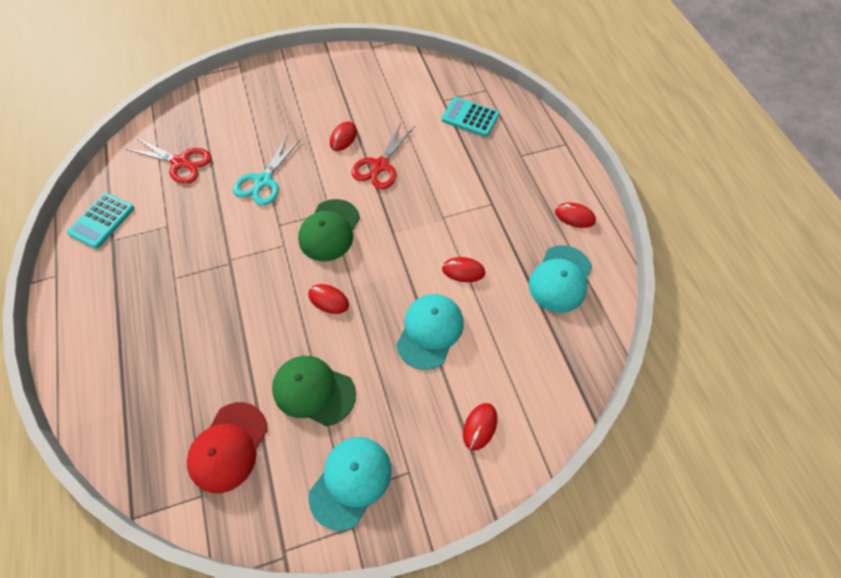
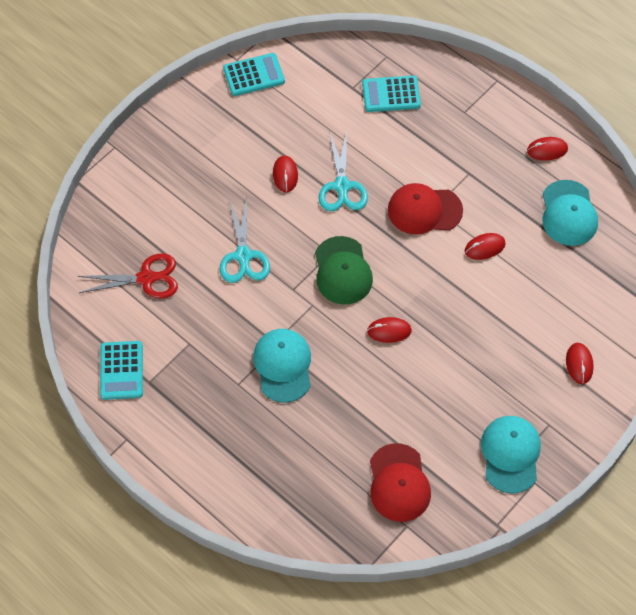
camera: 30 degrees left, 0 degrees up
green cap [272,356,356,426] -> none
red scissors [351,123,415,190] -> turquoise scissors [318,131,368,212]
turquoise cap [396,294,464,370] -> turquoise cap moved to [253,329,311,403]
none -> turquoise calculator [223,53,285,96]
none -> red cap [388,183,463,234]

